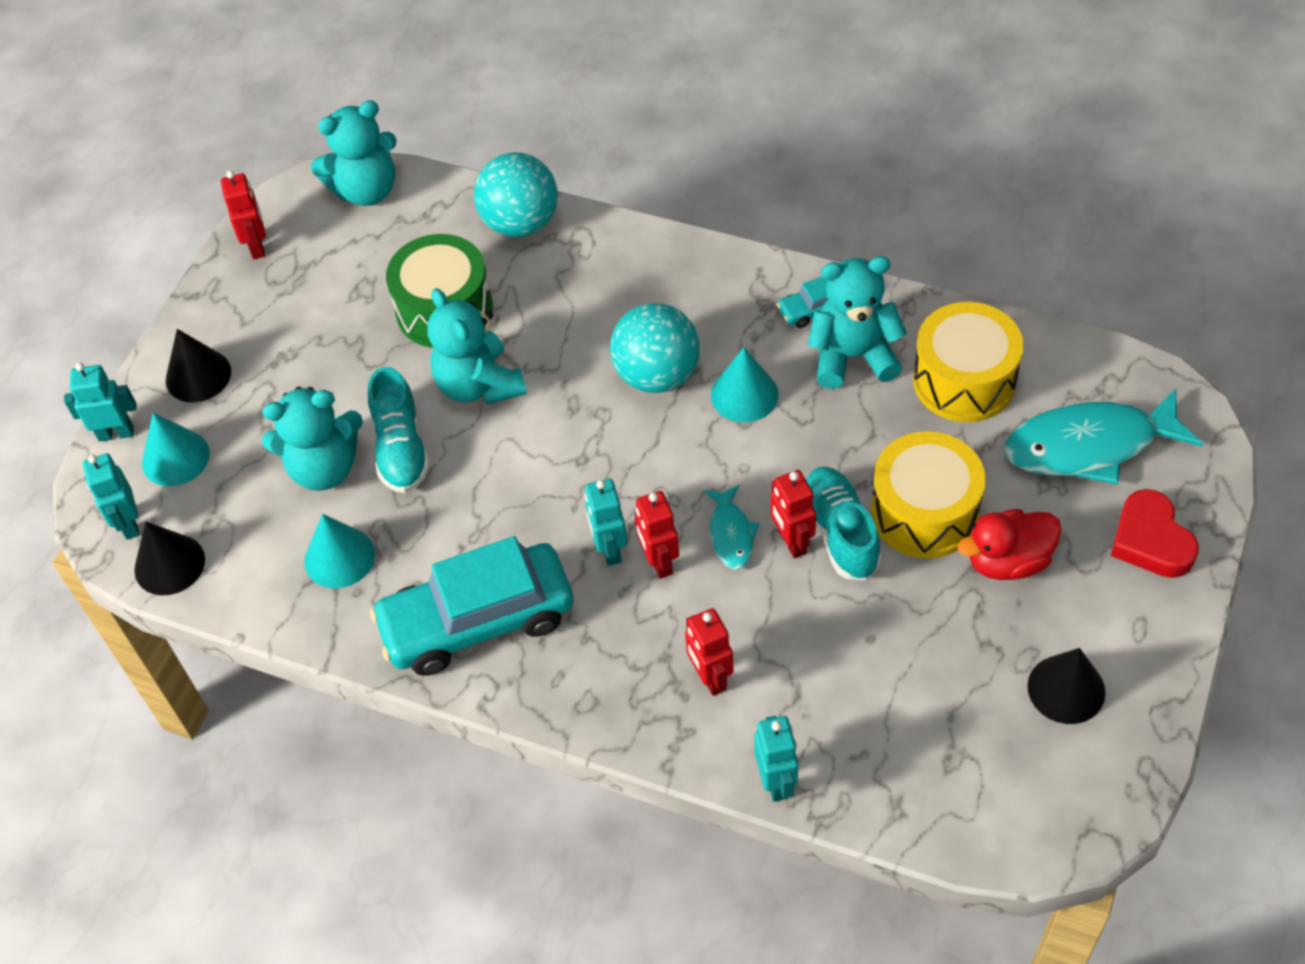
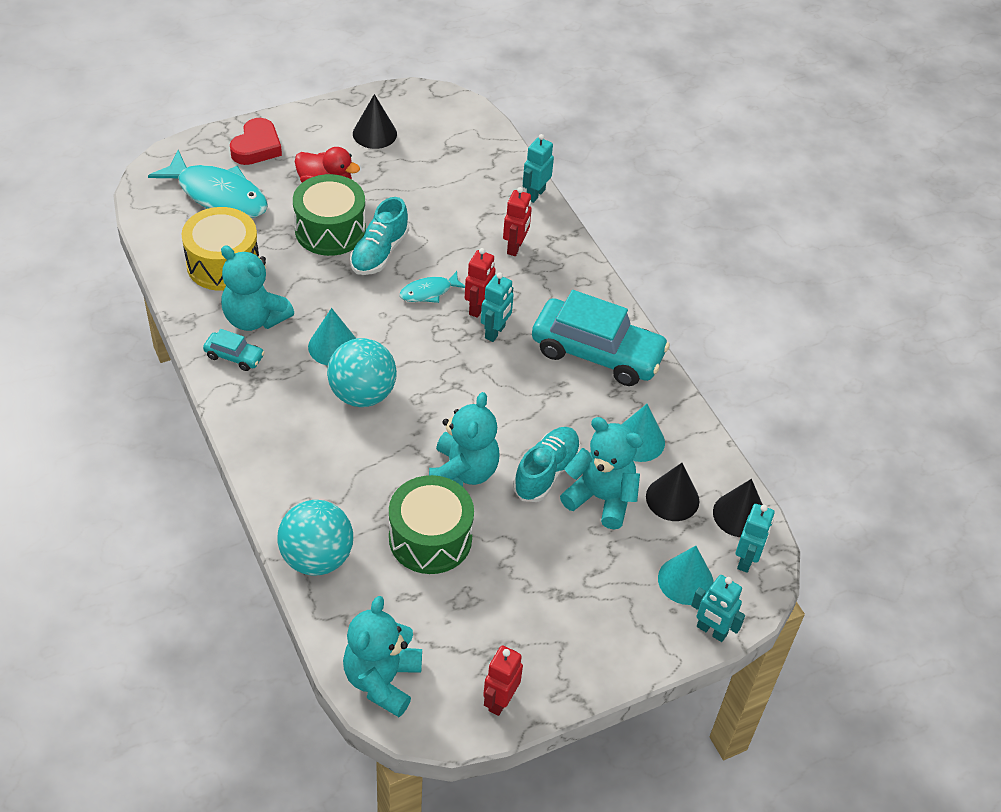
camera: 145 degrees left, 5 degrees down
black cone [166,329,231,403] -> black cone moved to [646,463,699,521]
turquoise teddy bear [311,100,397,206] -> turquoise teddy bear turned 90 degrees counterclockwise [343,596,422,717]
turquoise fish [704,485,760,570] -> turquoise fish turned 150 degrees counterclockwise [399,271,465,303]
red robot [771,470,816,558] -> none
yellow drum [871,431,986,558] -> green drum [293,174,366,256]

